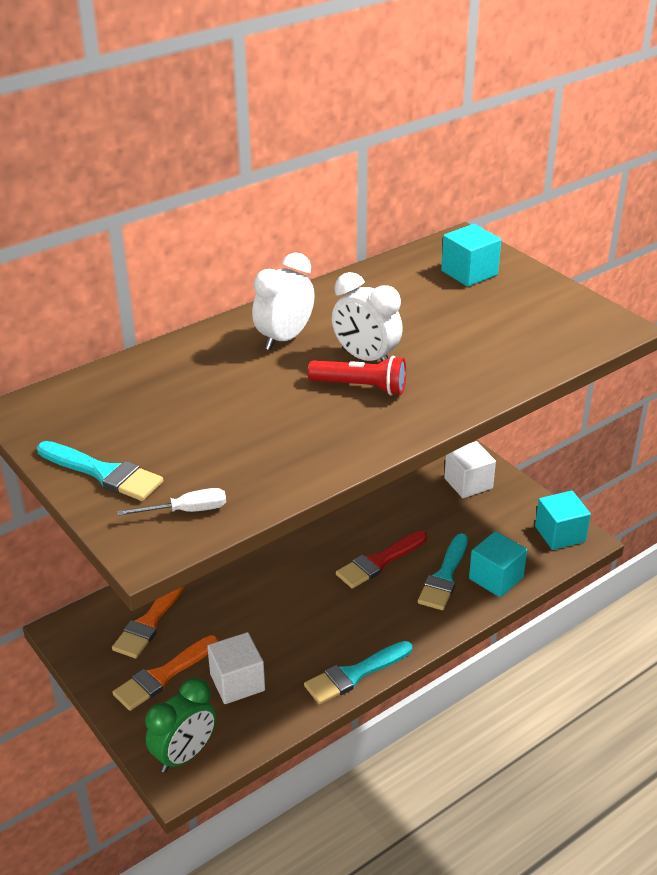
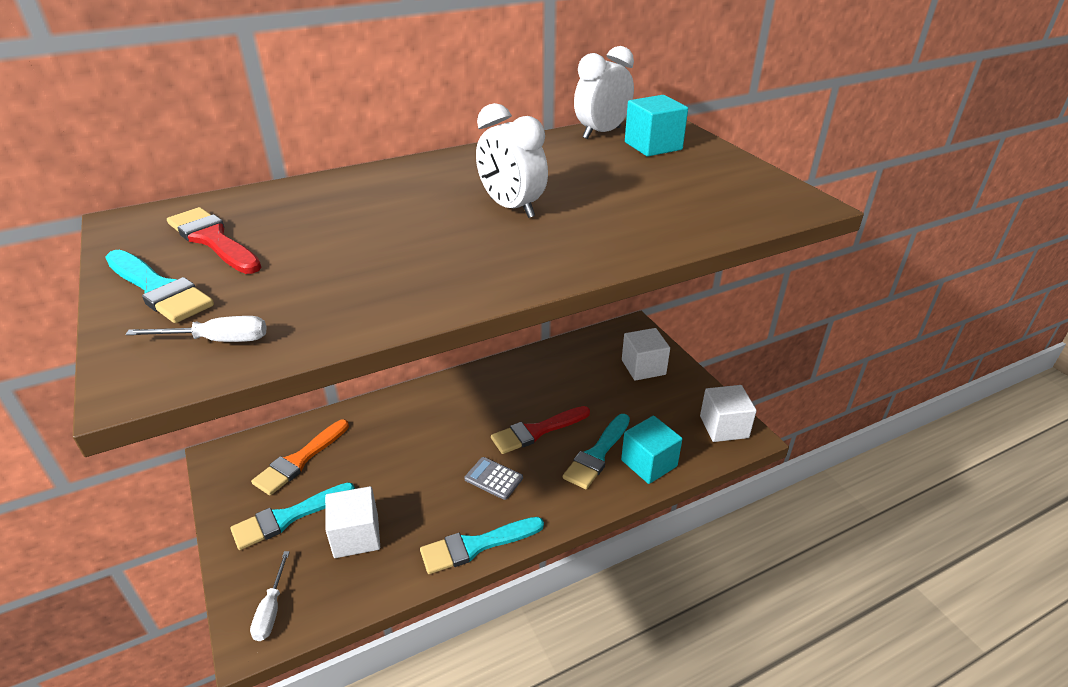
camera: 10 degrees right, 0 degrees up
orange brush [112,635,218,711] -> turquoise brush [230,482,355,550]
green clock [145,678,216,773] -> white screwdriver [250,551,290,641]
white clock [252,252,314,350] -> white clock moved to [574,46,634,139]
red flashlight [308,356,406,395] -> none
turquoise cube [535,491,591,550] -> white cube [700,385,757,442]
none -> red brush [167,207,262,274]
none -> grey calculator [464,457,523,500]

